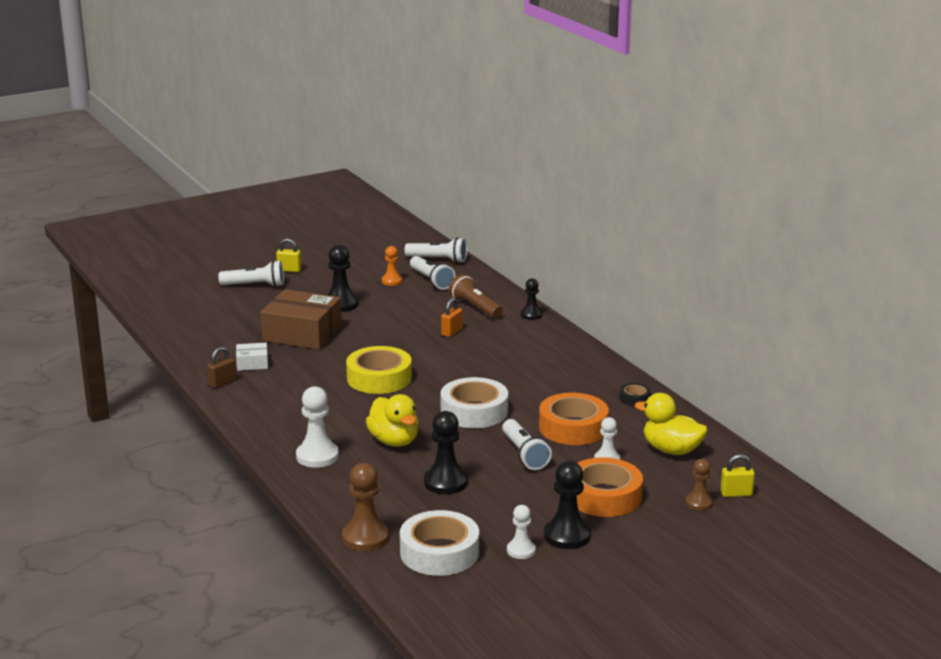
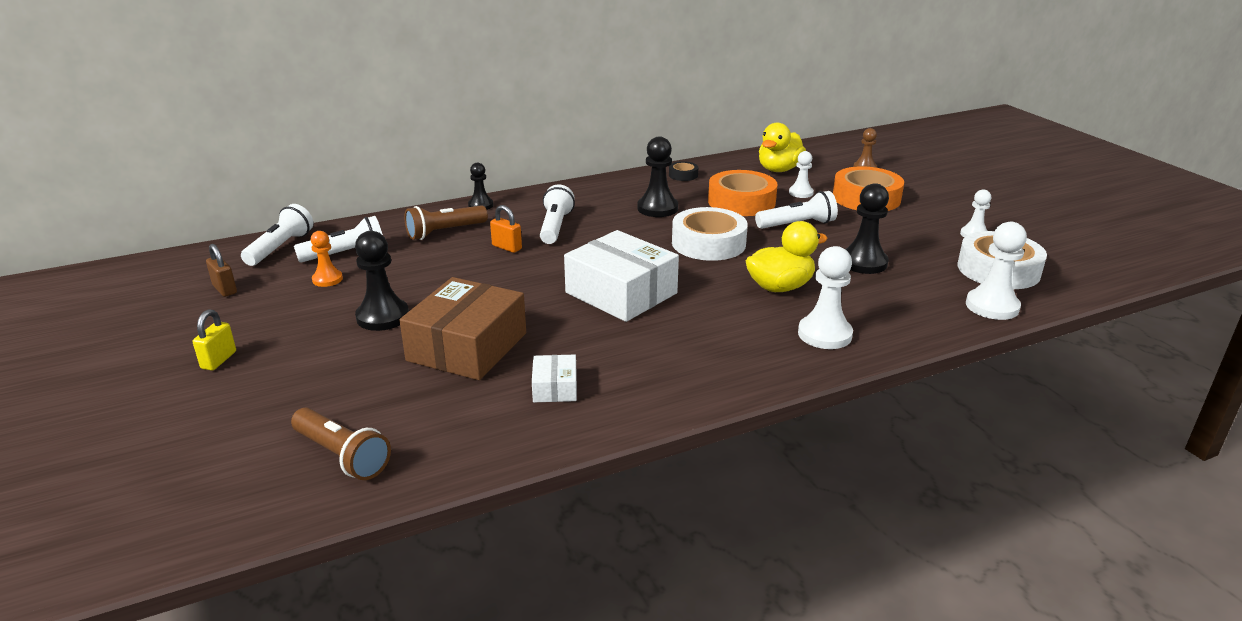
camera: 85 degrees left, 5 degrees up
brown padlock [207,347,236,388] -> brown padlock moved to [206,244,237,297]
white flashlight [218,260,284,287] -> white flashlight moved to [540,184,575,244]
brown pawn [342,463,389,551] -> white pawn [966,222,1027,320]
yellow tape [346,346,412,394] -> white box [564,230,679,322]
black pawn [544,461,591,549] -> black pawn moved to [637,136,678,217]
yellow padlock [720,454,755,497] -> none
none -> brown flashlight [291,408,391,480]

